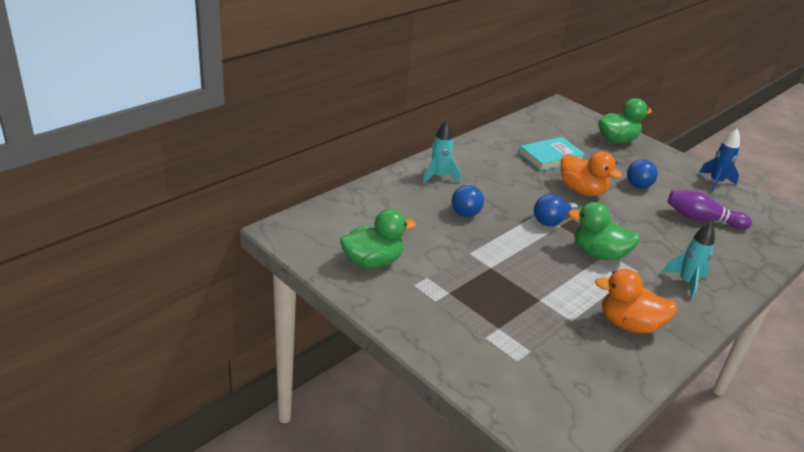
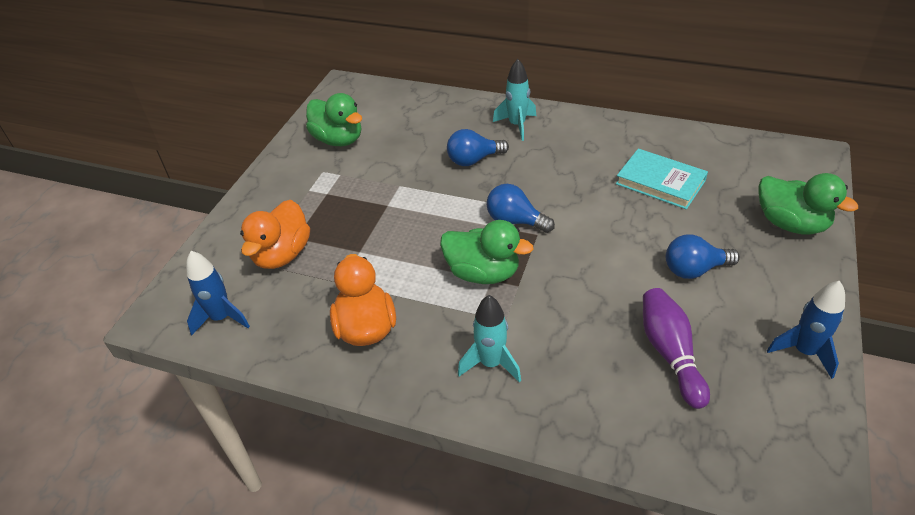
camera: 70 degrees right, 10 degrees up
orange duck [561,151,622,196] -> orange duck moved to [240,200,310,269]
green duck [568,202,641,260] -> green duck turned 120 degrees clockwise [440,220,533,284]
none -> blue rocket [186,251,250,335]

